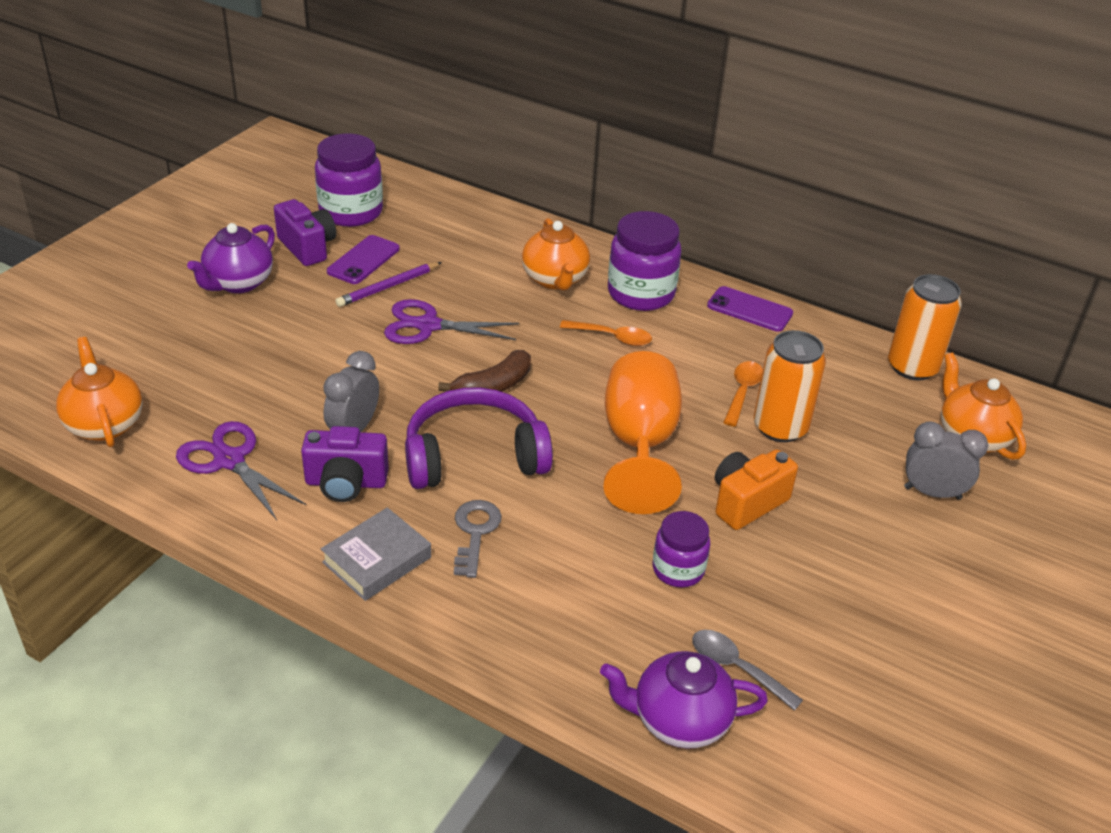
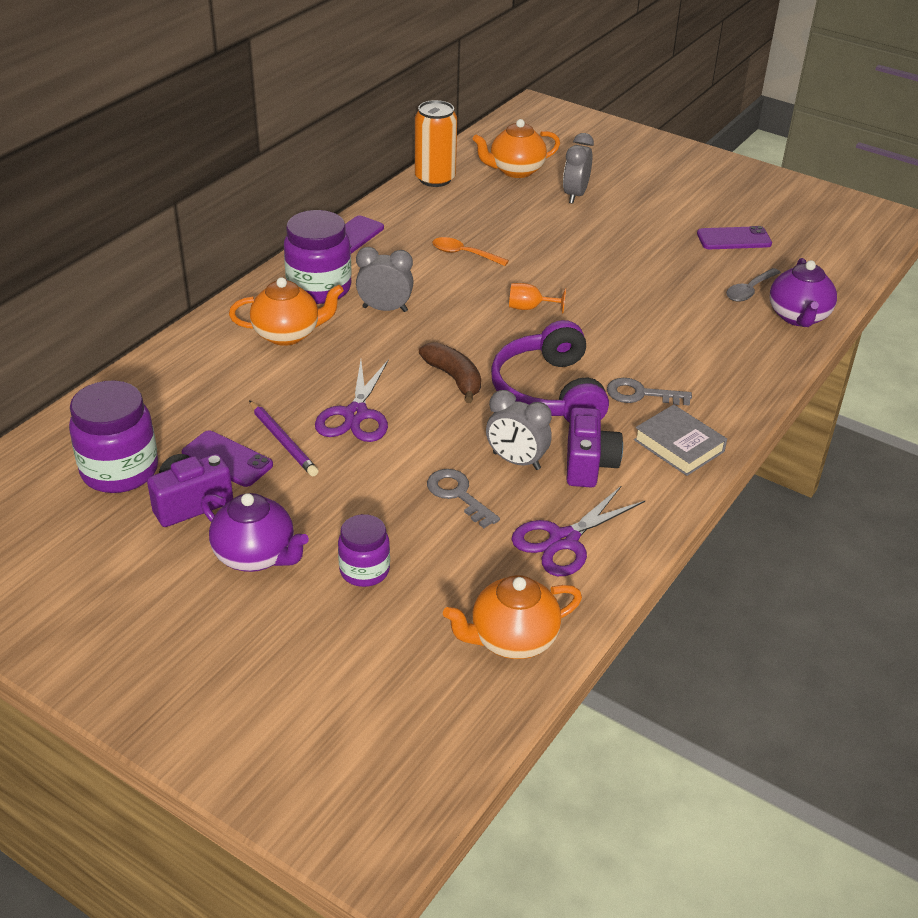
camera: 85 degrees left, 0 degrees up
orange spoon [560,320,652,346] -> grey clock [356,247,414,312]
orange goblet [603,351,682,514] -> orange goblet [509,283,566,314], size x0.42
purple jar [653,511,710,587] -> purple jar moved to [338,514,390,587]
orange camera [715,449,798,530] -> none
orange can [754,330,826,442] -> none
none -> grey key [427,469,500,528]
none -> purple phone [697,226,772,249]

